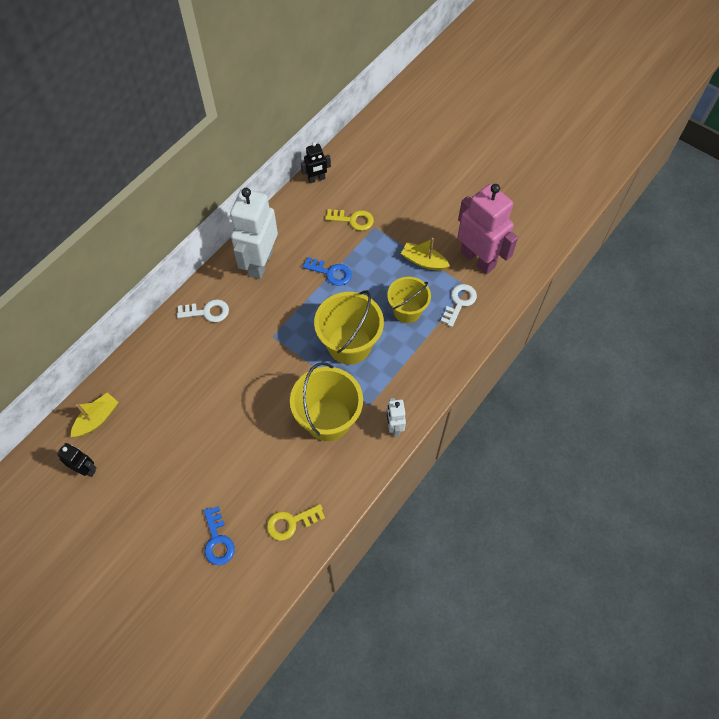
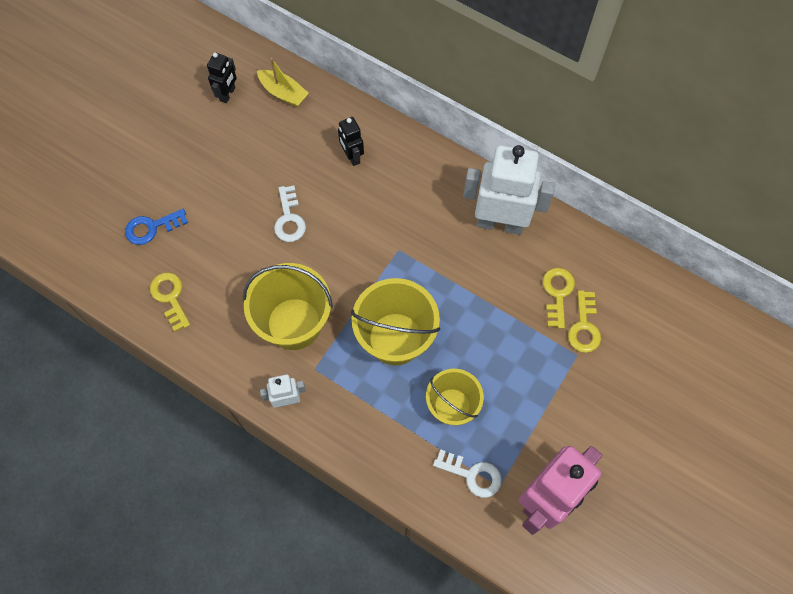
camera: 85 degrees right, 5 degrees up
white key [177,299,229,322] -> white key moved to [274,186,306,242]
black robot [301,142,331,183] -> black robot moved to [338,117,364,166]
blue key [303,257,352,286] -> none
yellow boat [401,238,450,271] -> none
none -> yellow key [543,268,575,329]

